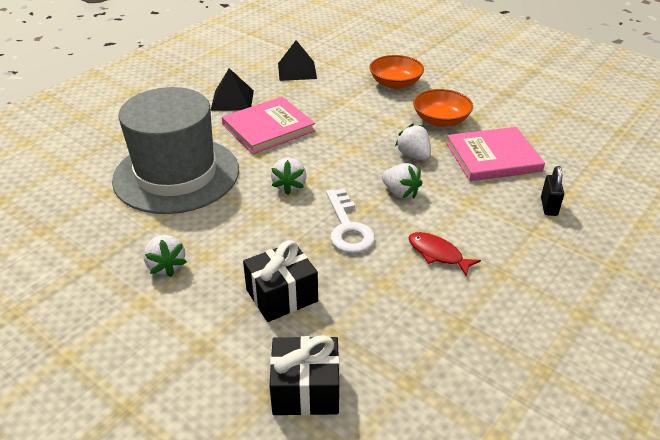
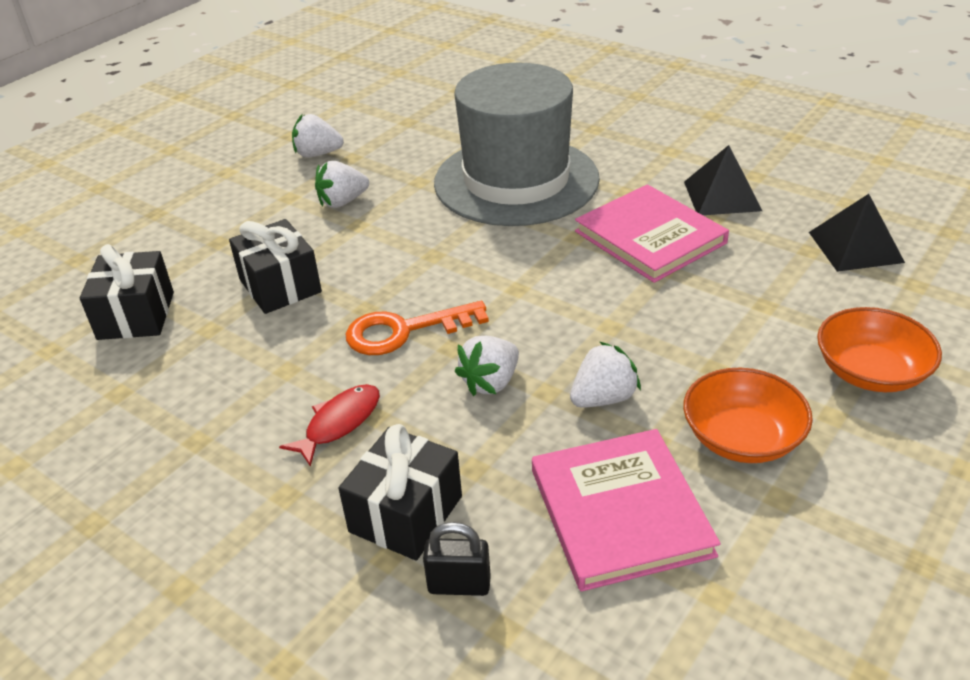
camera: 90 degrees right, 0 degrees up
white strawberry [271,158,307,195] -> white strawberry moved to [292,114,344,157]
white key [326,188,375,253] -> orange key [346,301,489,355]
none -> black gift [339,424,462,561]

